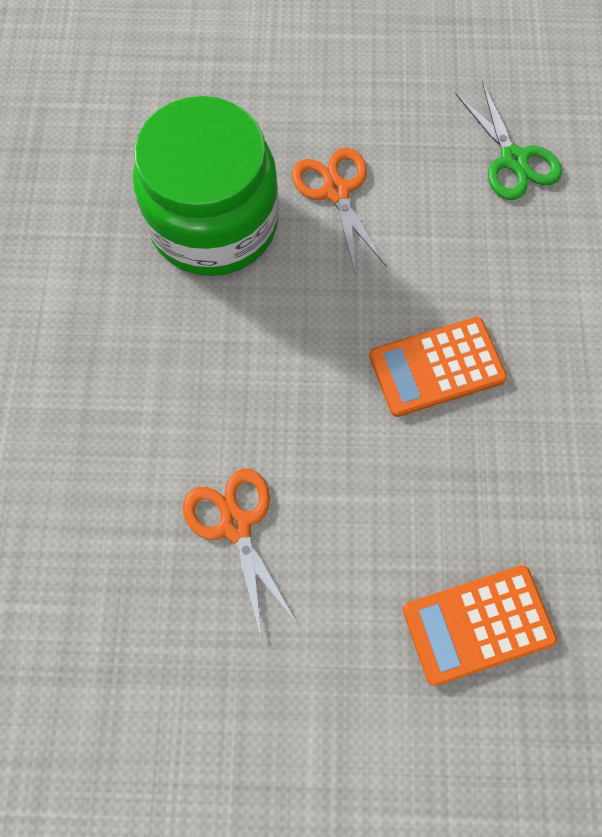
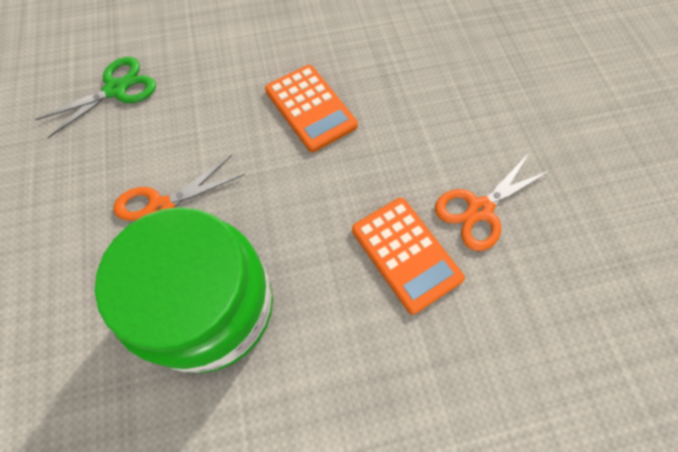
camera: 105 degrees left, 5 degrees down
orange calculator [403,565,557,686] -> orange calculator moved to [352,198,465,314]

